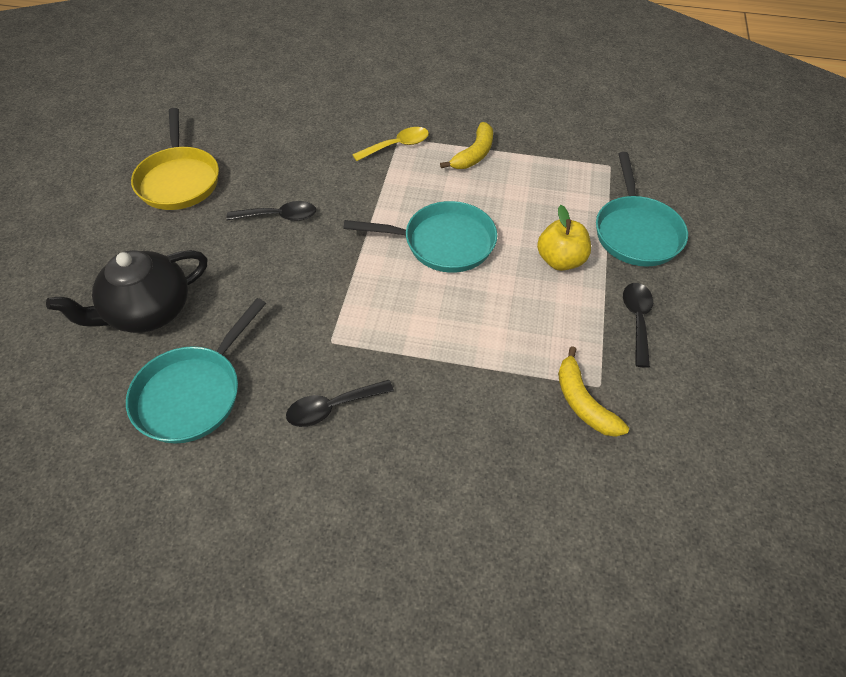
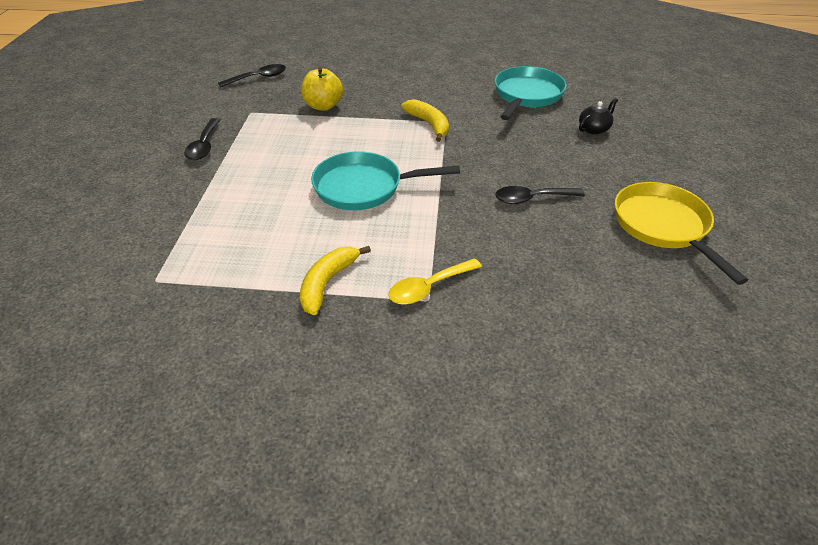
camera: 175 degrees right, 10 degrees down
black teapot [46,250,207,333] -> black teapot [579,98,618,135], size x0.48
black spoon [286,380,394,427] -> black spoon moved to [218,64,286,88]
yellow apple [537,205,591,271] -> yellow apple moved to [301,67,343,111]
yellow banana [558,346,629,437] -> yellow banana moved to [401,99,449,142]
turquoise pan [596,152,688,267] -> none

